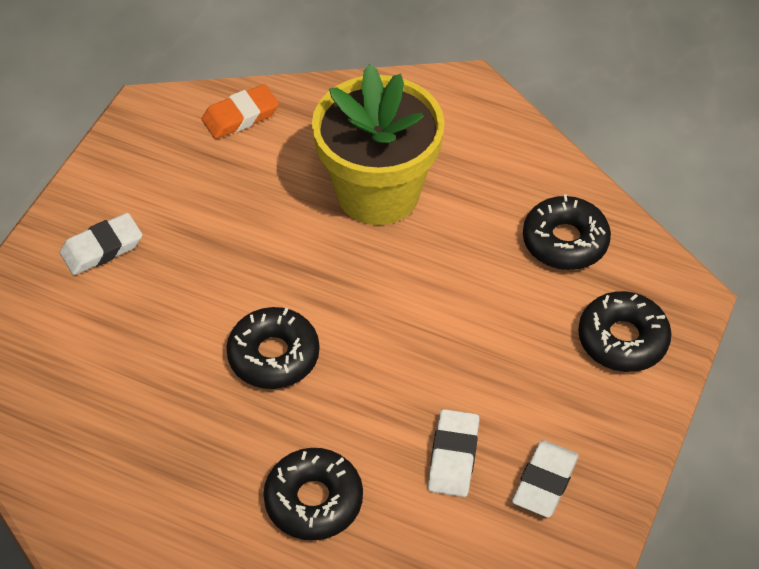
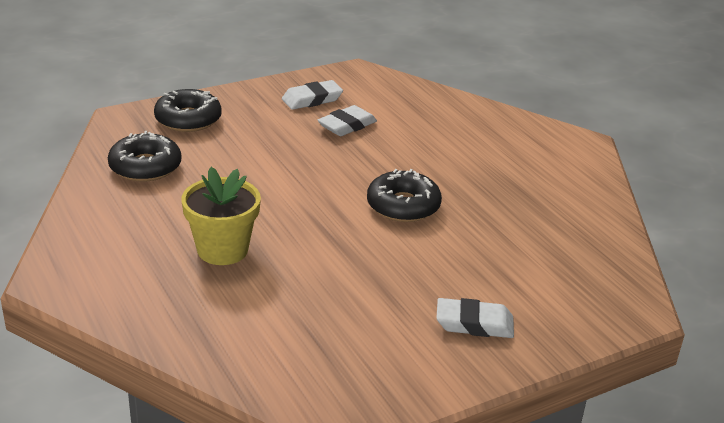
camera: 145 degrees left, 20 degrees down
orange eraser [202,84,279,139] -> none
black donut [263,448,363,540] -> none
yellow flower pot [312,64,445,225] -> yellow flower pot [181,167,261,265], size x0.64

